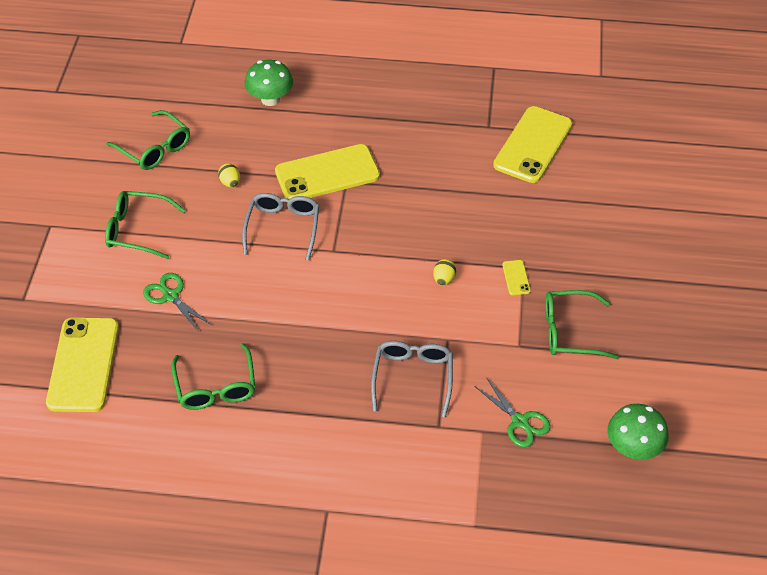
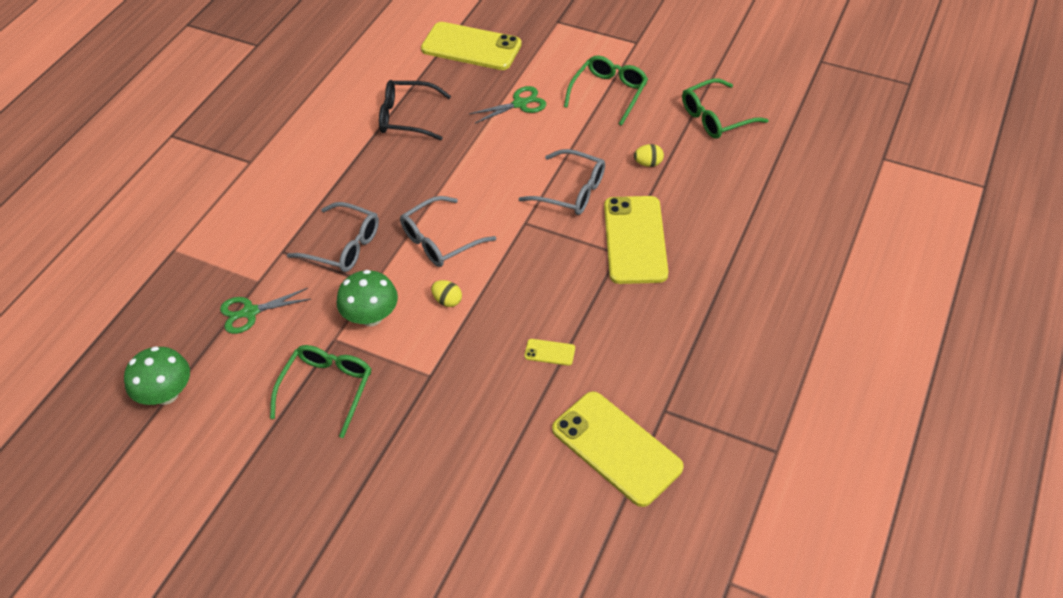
camera: 110 degrees right, 0 degrees up
green glasses [171,343,255,410] -> black glasses [379,80,451,140]
green mushroom [245,60,293,106] -> green mushroom moved to [336,270,398,327]
yellow phone [502,260,531,295] -> yellow phone moved to [524,339,575,366]
none -> grey glasses [400,196,496,267]

